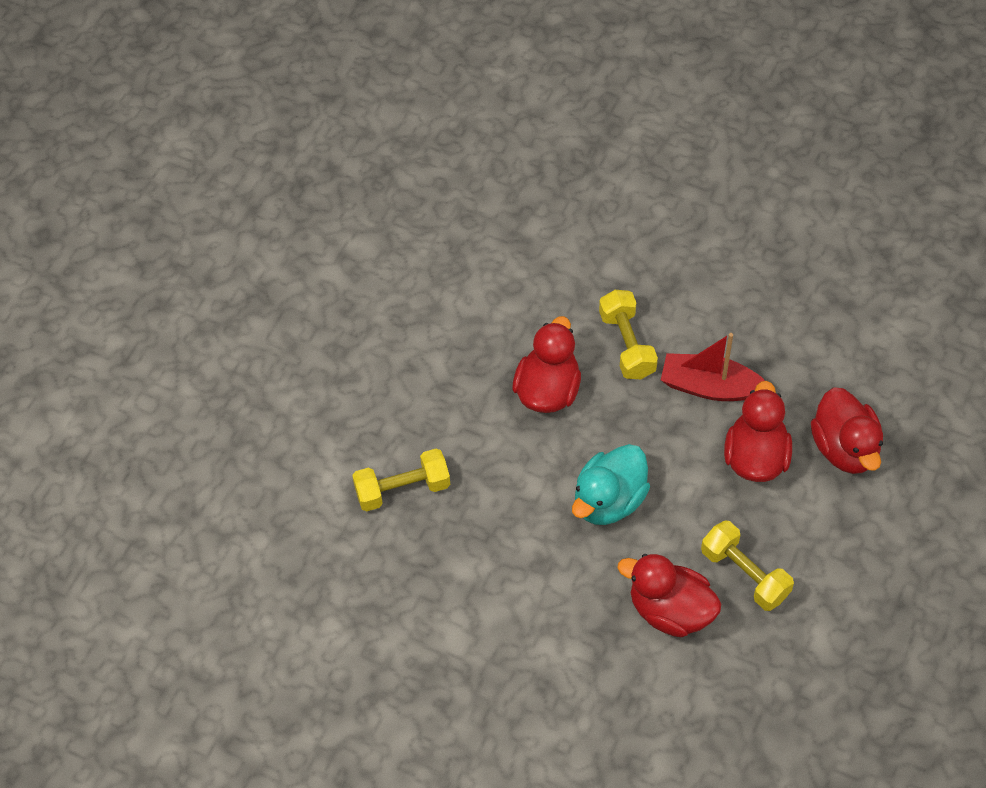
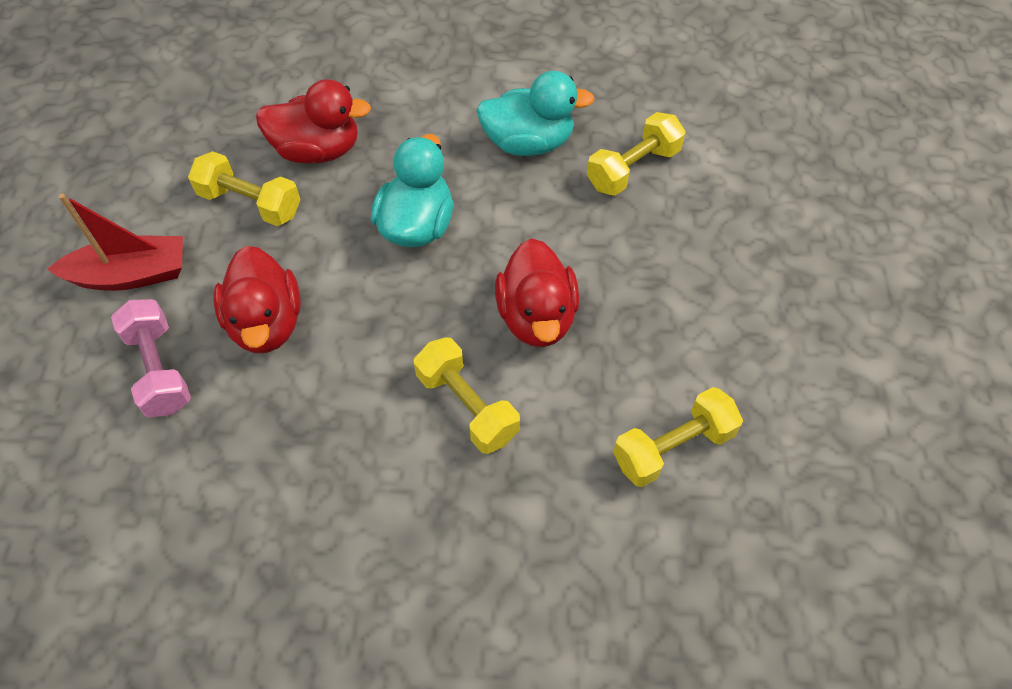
camera: 155 degrees right, 0 degrees up
red boat [661,333,765,401] -> red boat moved to [47,194,183,291]
red duck [811,387,883,474] -> pink dumbbell [111,299,191,418]
none -> turquoise duck [476,71,595,156]
none -> yellow dumbbell [613,387,743,487]

